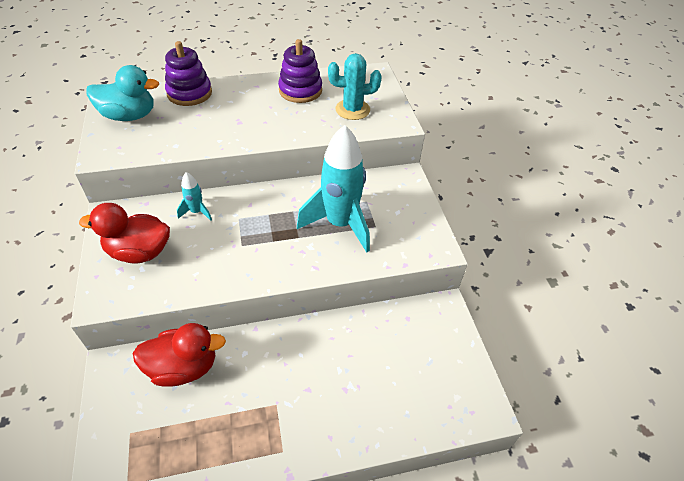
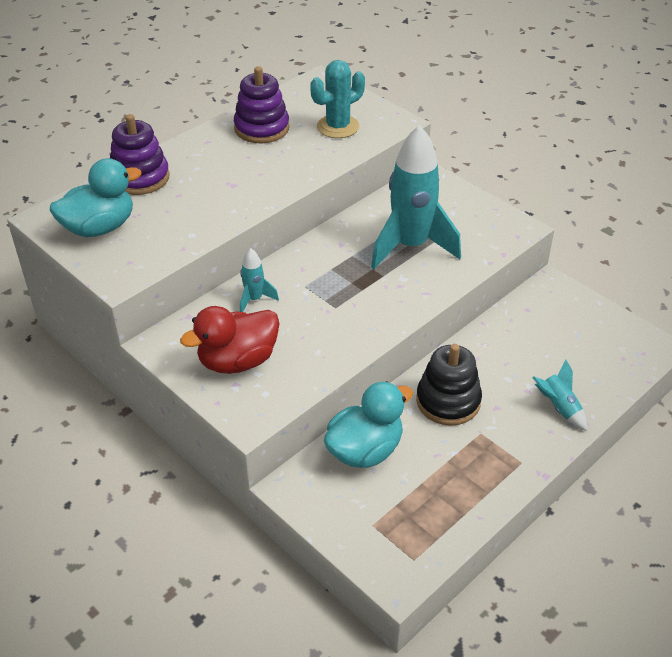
camera: 30 degrees left, 5 degrees down
red duck [133,323,226,386] -> turquoise duck [324,381,413,468]
none -> black stacking toy [416,344,482,426]
none -> turquoise rocket [533,360,587,431]

